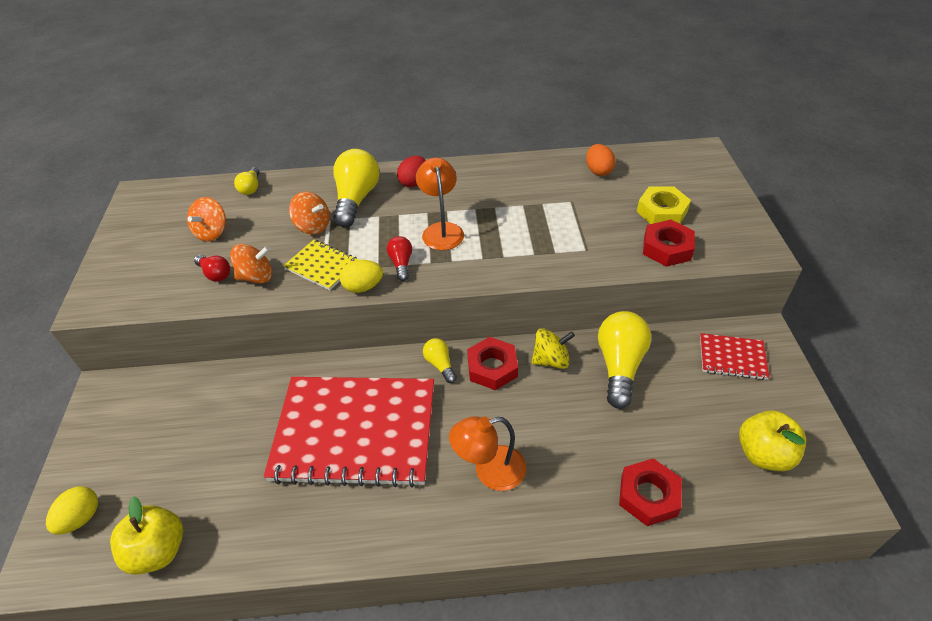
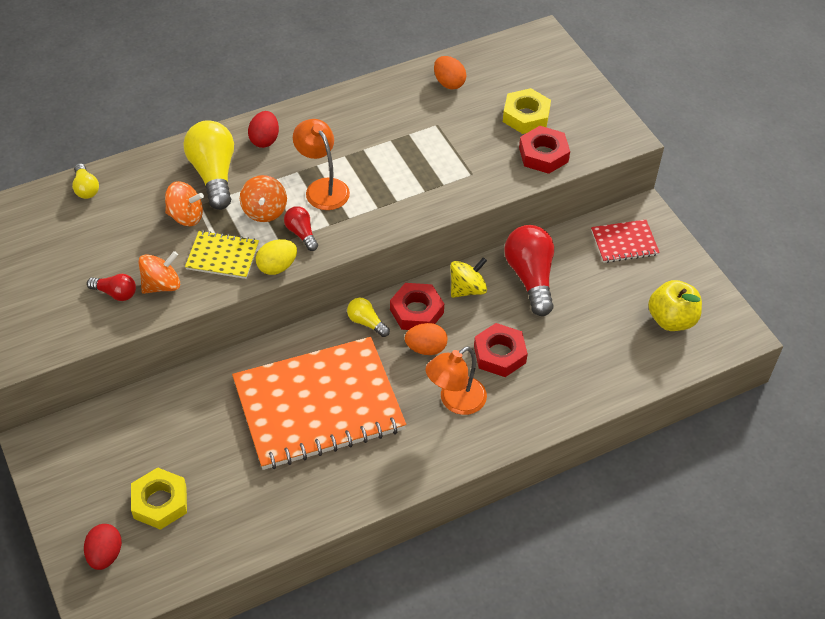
camera: 25 degrees left, 5 degrees up
yellow egg [46,486,98,535] -> red egg [84,524,122,570]
yellow apple [110,497,183,575] -> none
orange spinning top [187,197,226,242] -> orange spinning top moved to [240,175,287,222]
red notebook [264,377,434,487] -> orange notebook [232,337,406,470]
yellow light bulb [598,311,651,409] -> red light bulb [504,225,554,316]
red nut [619,458,682,526] -> red nut moved to [474,323,528,377]
none -> yellow nut [131,467,187,530]
none -> orange egg [405,323,447,355]

